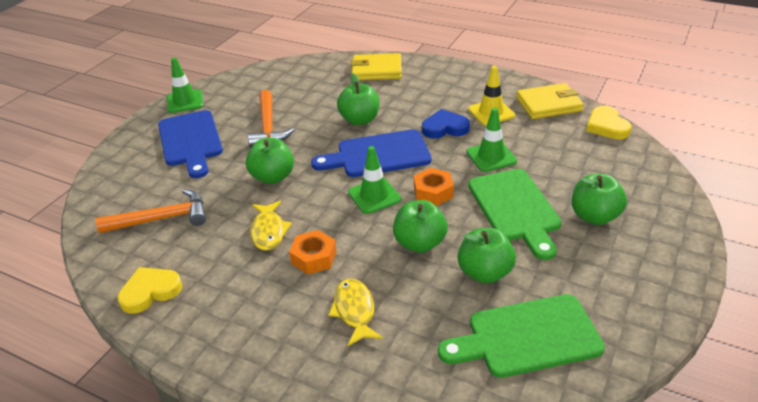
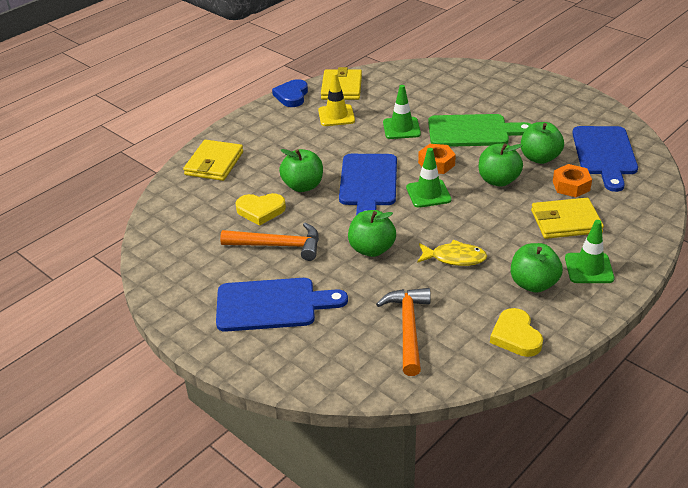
camera: 75 degrees left, 0 degrees up
green traffic cone [167,57,203,113] -> green traffic cone moved to [565,220,614,283]
orange nut [289,230,336,275] -> orange nut moved to [553,164,592,197]
yellow fish [328,279,383,346] -> yellow wallet [531,198,604,239]
blue heart [422,109,470,138] -> blue heart moved to [272,79,308,107]
green cutting board [438,294,605,378] -> blue cutting board [572,126,638,192]
green apple [572,174,627,225] -> green apple moved to [511,243,563,293]
yellow heart [586,106,632,139] -> yellow heart moved to [236,193,286,226]

